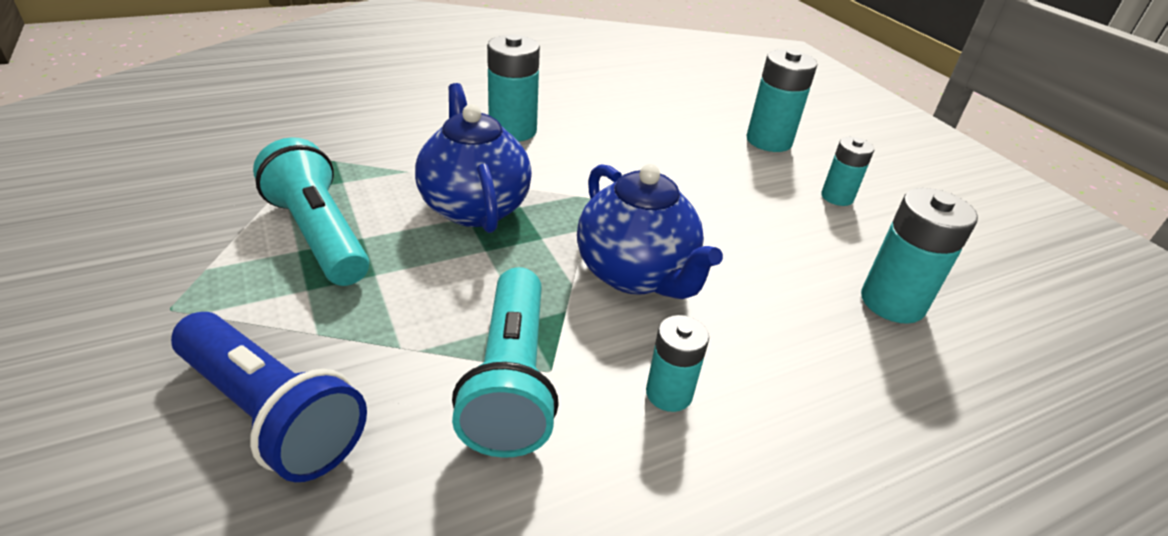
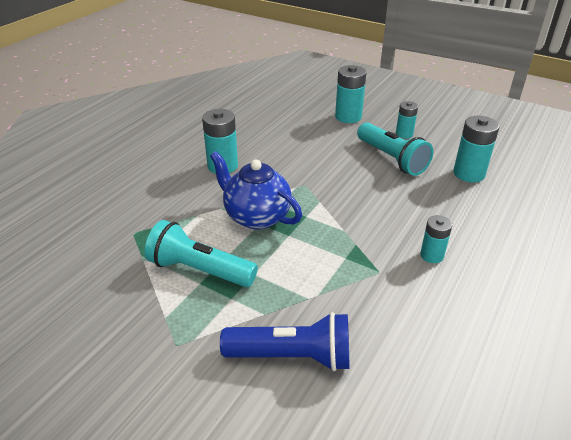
camera: 30 degrees left, 0 degrees up
turquoise flashlight [452,267,559,458] -> turquoise flashlight moved to [357,122,433,176]
blue teapot [577,164,723,299] -> none

